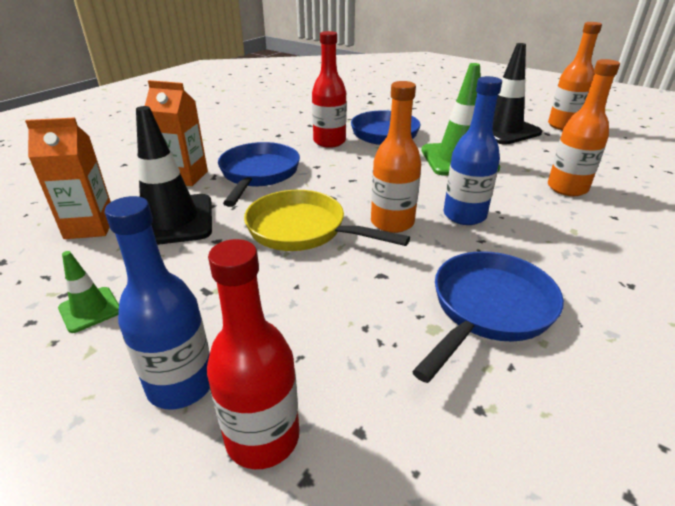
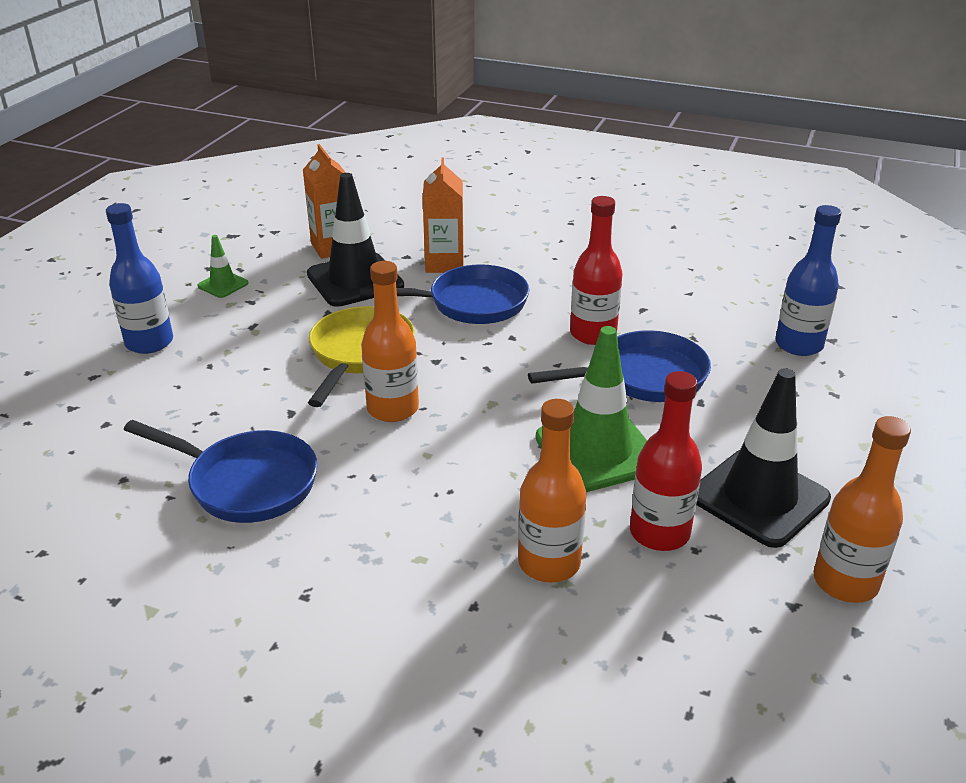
camera: 75 degrees right, 0 degrees up
red bottle [207,239,299,469] -> red bottle moved to [630,371,702,551]
blue bottle [444,76,502,225] -> blue bottle moved to [775,205,841,356]

